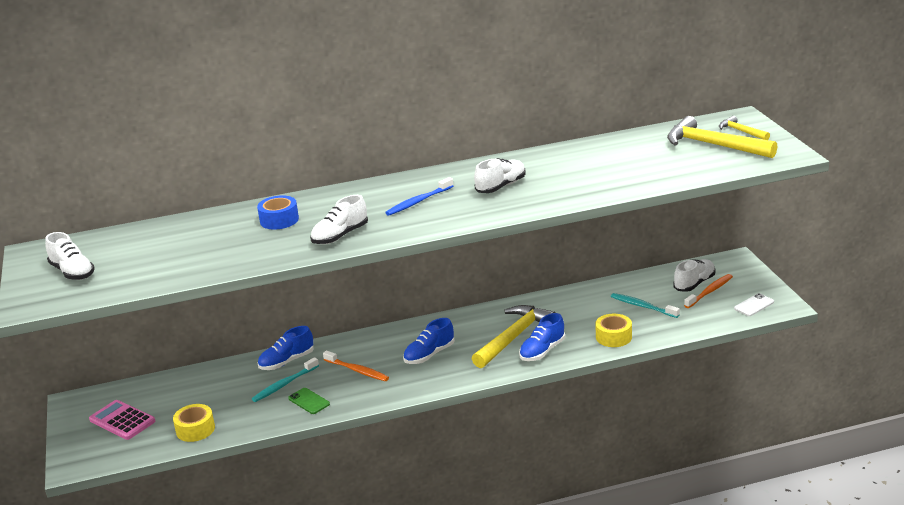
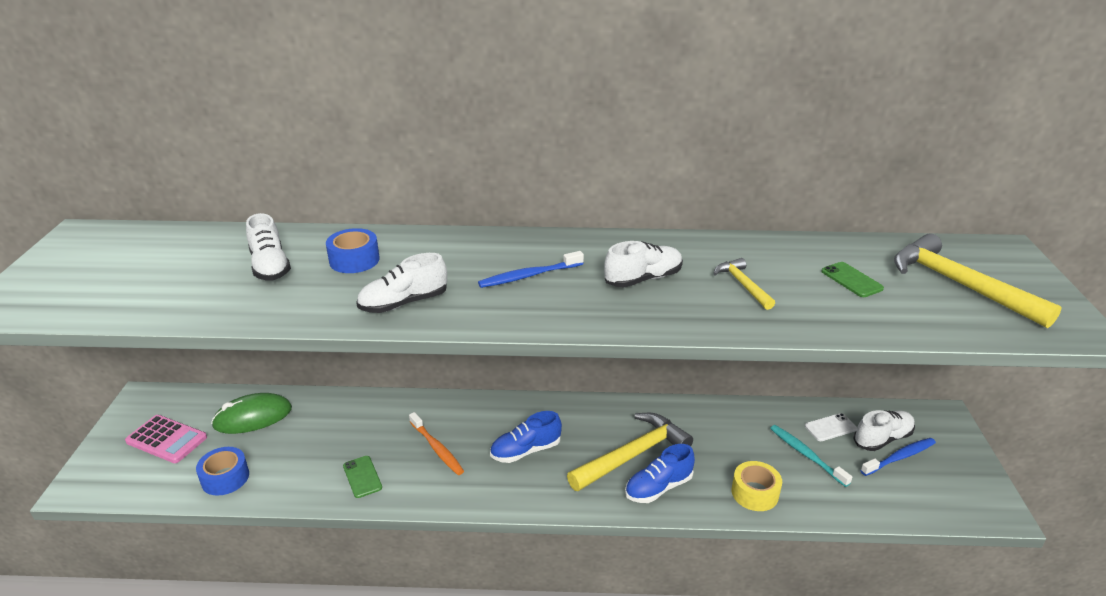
camera: 15 degrees right, 5 degrees up
white shoe [45,232,95,280] -> white shoe moved to [246,213,291,280]
pink calculator [89,400,155,440] -> pink calculator turned 150 degrees clockwise [125,415,207,463]
yellow tape [173,404,215,442] -> blue tape [196,447,249,496]
turquoise toothbrush [252,357,319,402] -> none
blue shoe [258,326,314,370] -> none
orange toothbrush [684,274,733,308] -> blue toothbrush [860,438,936,476]
yellow hammer [719,116,770,140] -> yellow hammer moved to [714,258,775,310]
white phone [734,293,774,316] -> white phone moved to [805,413,857,441]
none -> green mouse [211,393,292,434]
none -> green phone [821,262,884,297]

